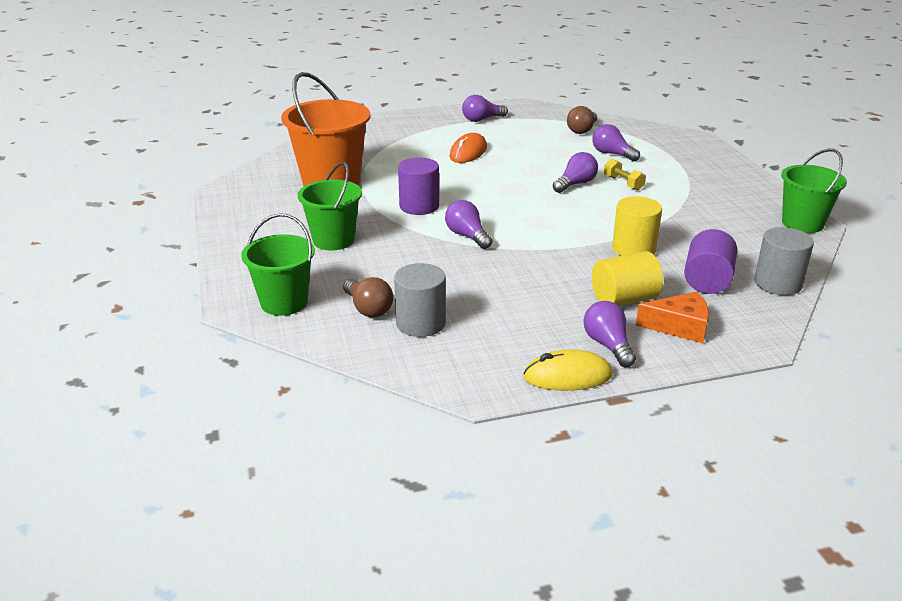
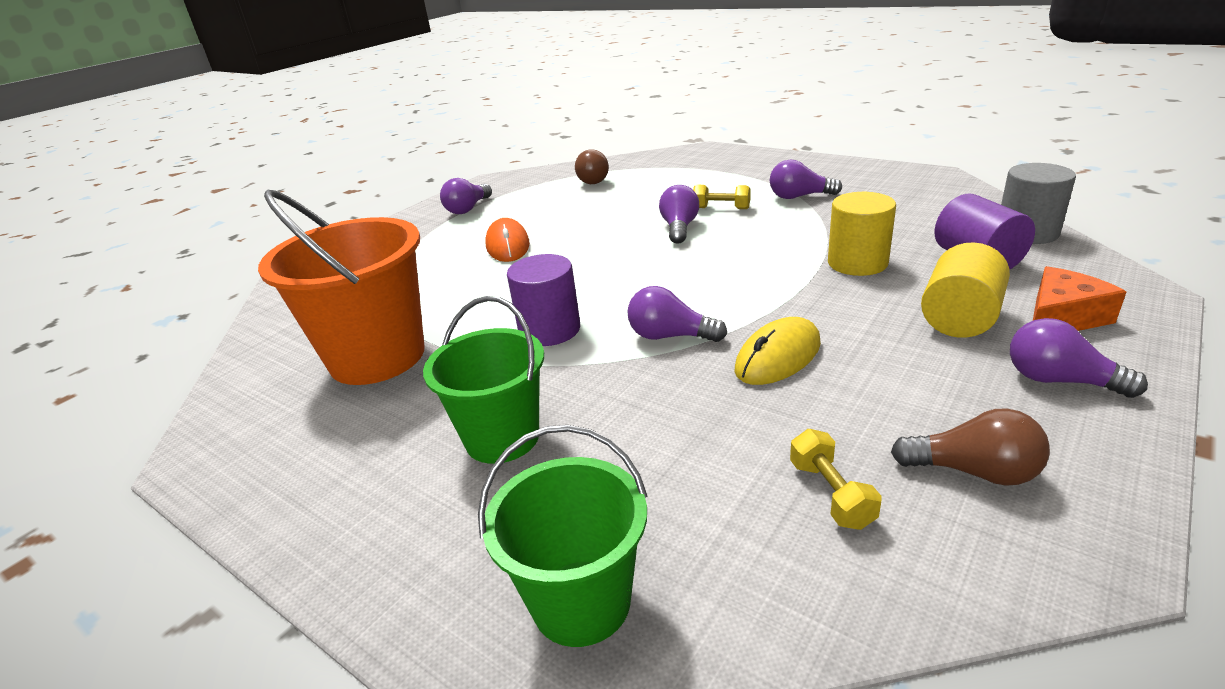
camera: 35 degrees left, 0 degrees up
brown light bulb [343,277,393,317] -> brown light bulb moved to [891,409,1050,486]
grey cylinder [394,263,446,337] -> yellow dumbbell [790,429,882,530]
yellow mouse [523,349,612,391] -> yellow mouse moved to [734,317,821,385]
purple light bulb [592,124,640,162] -> purple light bulb moved to [770,160,842,199]
green bucket [781,149,847,233] -> none

